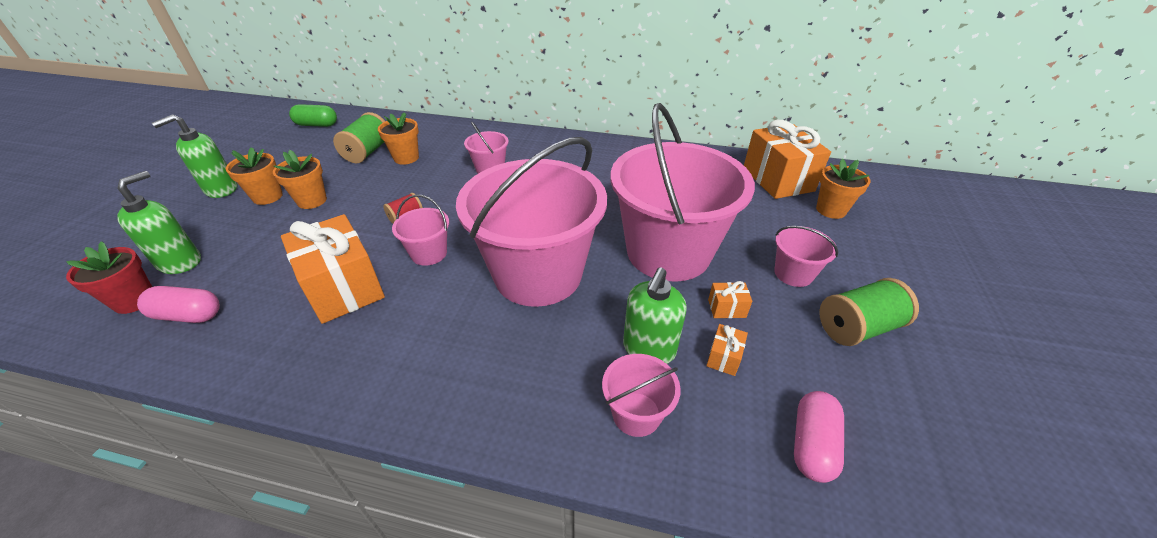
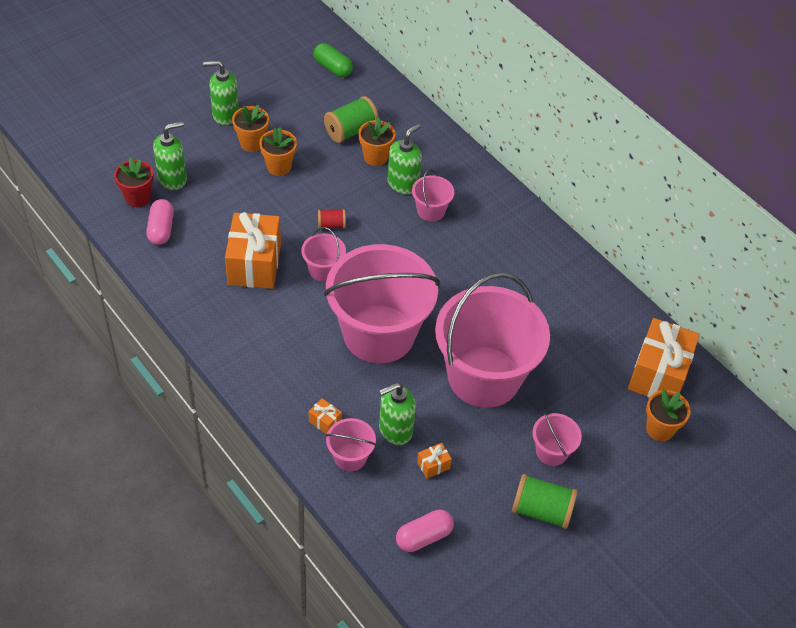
camera: 35 degrees right, 10 degrees up
pink capsule [137,286,220,323] -> pink capsule turned 45 degrees clockwise [146,199,174,245]
orange gift [708,281,752,318] -> orange gift moved to [309,398,342,434]
none -> green soap dispenser [388,124,422,195]

